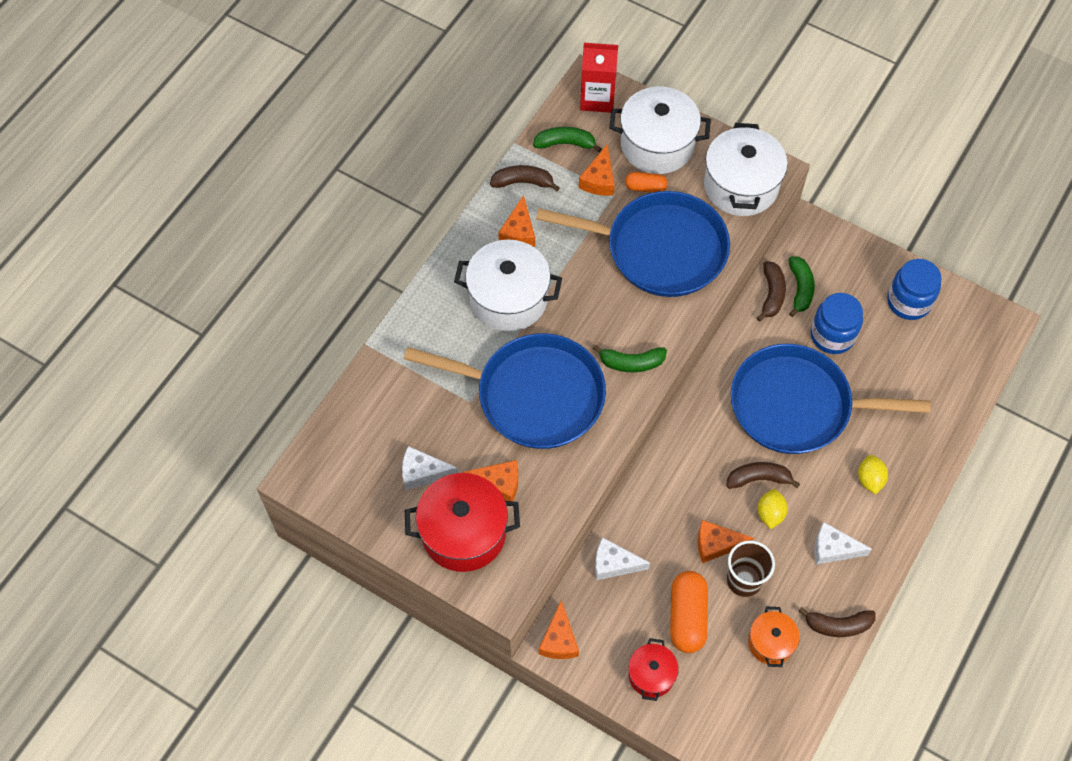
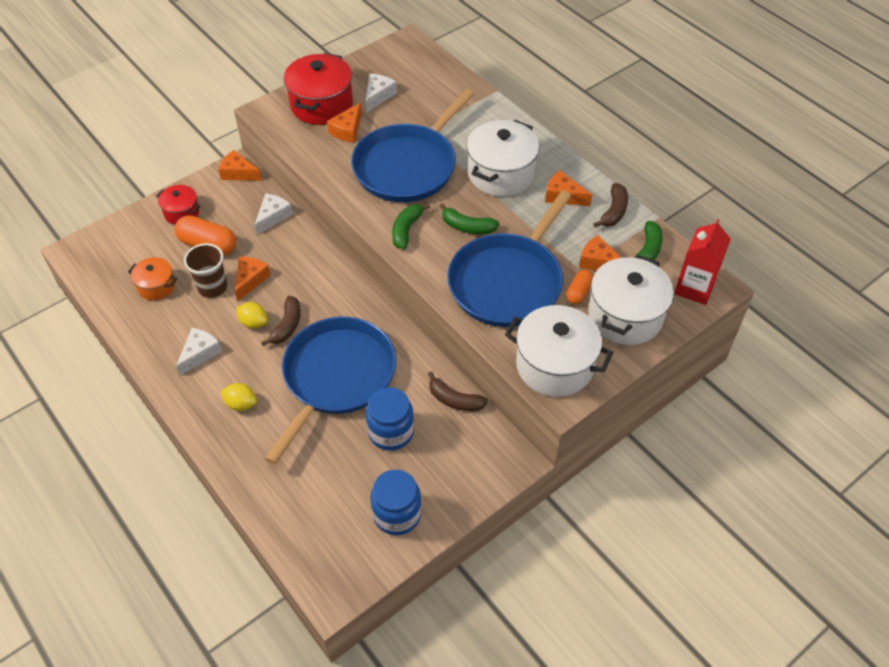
camera: 110 degrees right, 10 degrees down
green banana [788,256,815,317] -> green banana moved to [440,203,499,234]
brown banana [798,607,876,637] -> none

